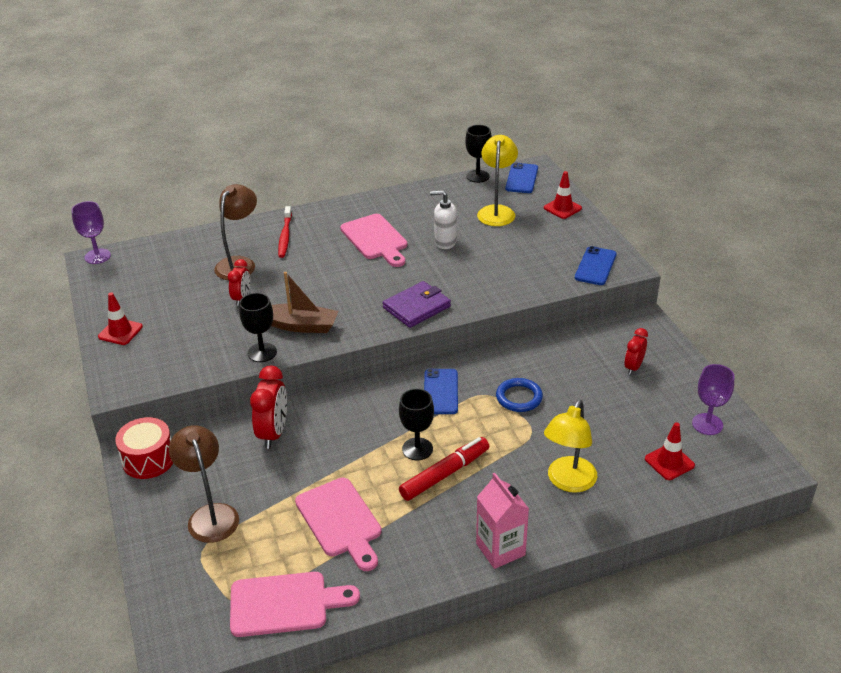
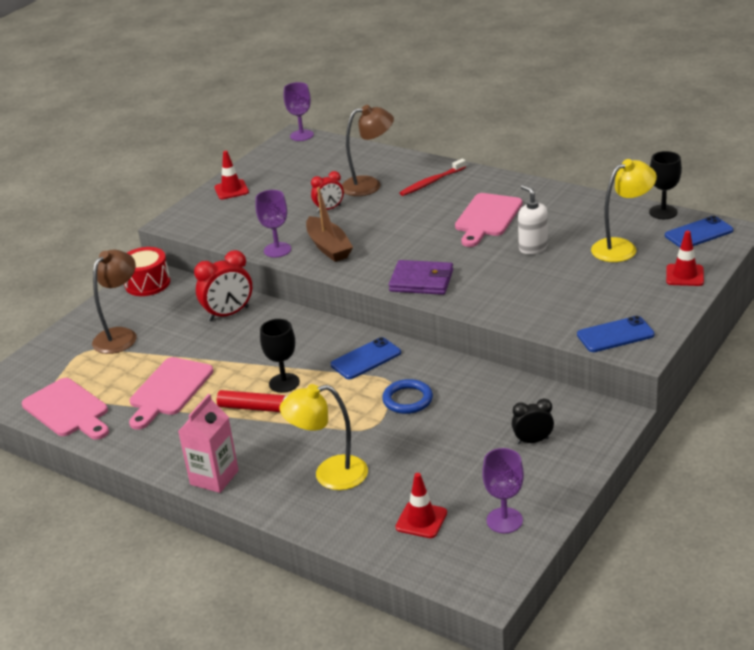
camera: 55 degrees right, 5 degrees down
black goblet [239,293,277,362] -> purple goblet [255,190,291,257]
red clock [624,328,648,375] -> black clock [512,399,554,444]

